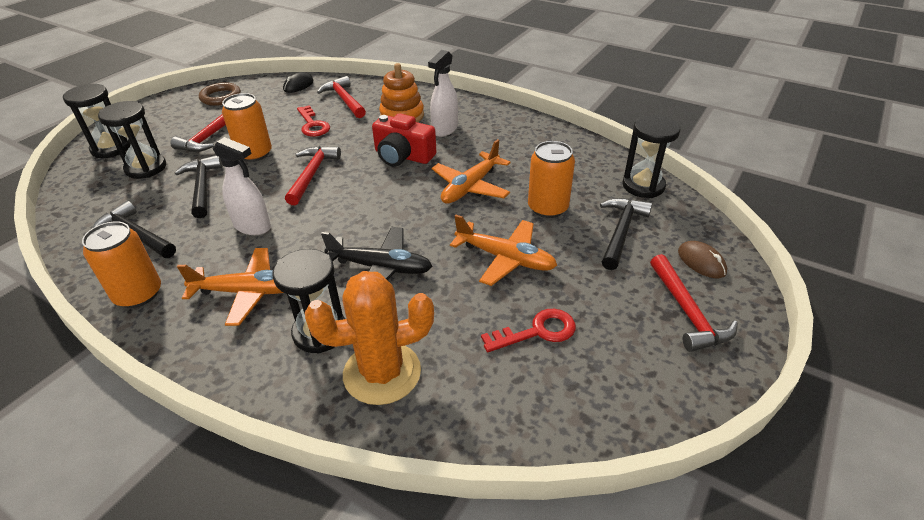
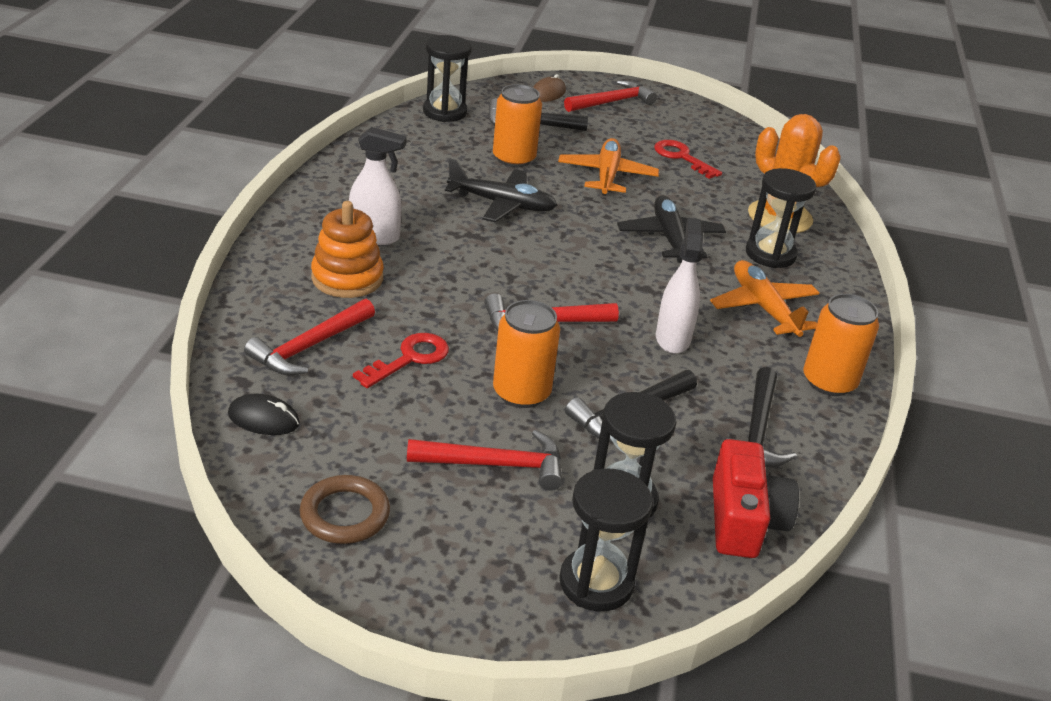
camera: 115 degrees left, 5 degrees down
red camera [372,113,436,167] -> red camera moved to [713,439,799,558]
orange plane [432,139,511,204] -> black plane [445,158,557,222]

